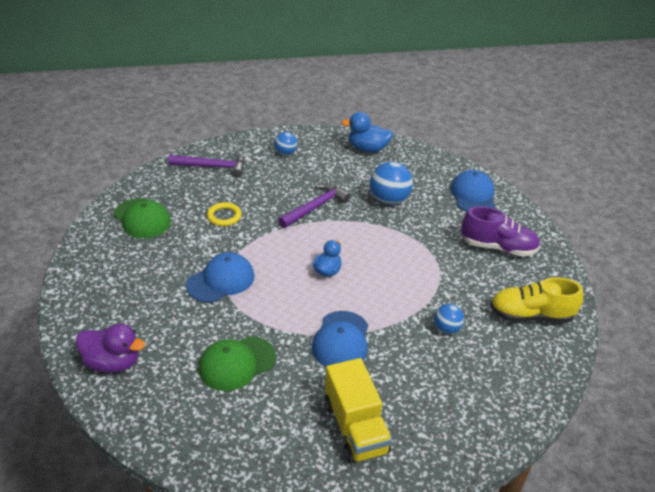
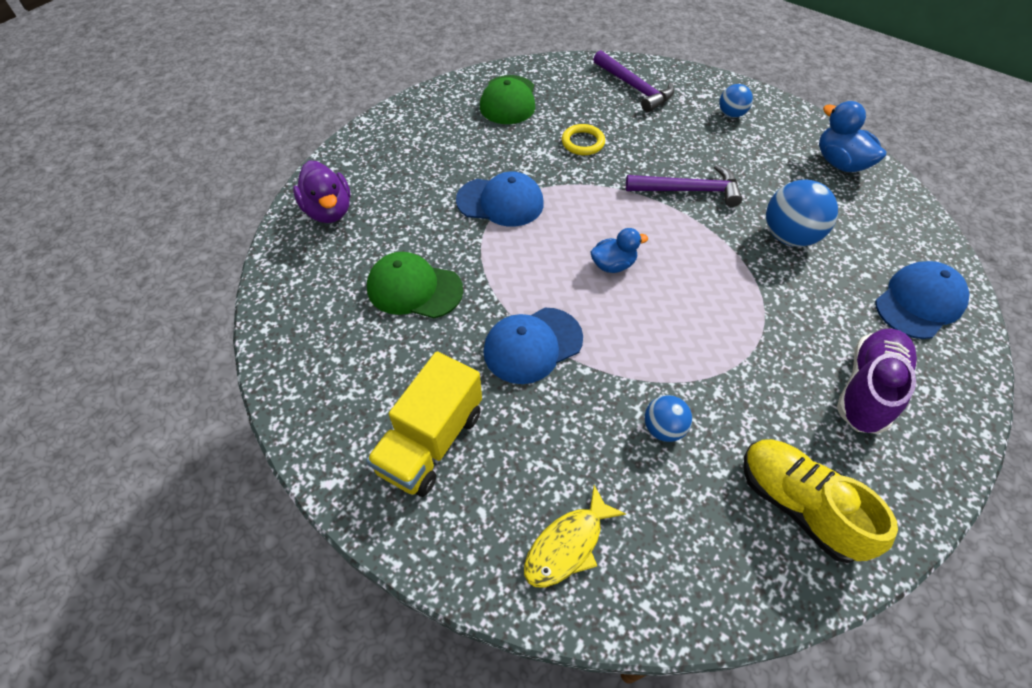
camera: 50 degrees right, 15 degrees up
purple shoe [461,206,540,257] -> purple shoe turned 120 degrees counterclockwise [837,329,917,434]
none -> yellow fish [524,485,626,587]

